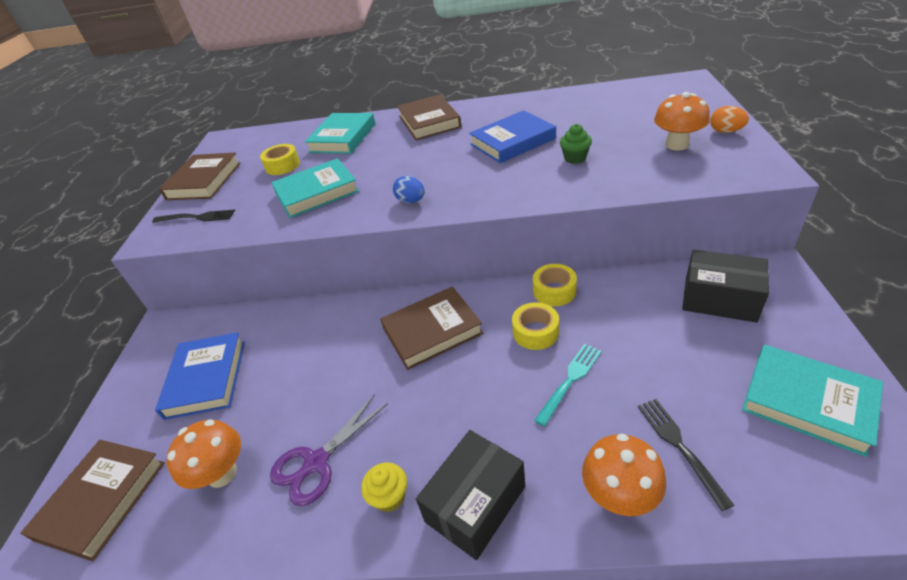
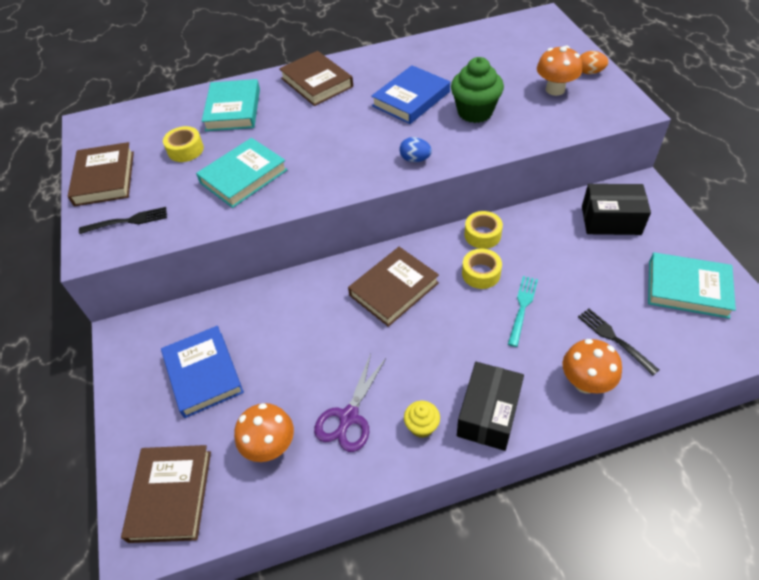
camera: 20 degrees left, 10 degrees up
blue egg [393,176,425,203] -> blue egg moved to [399,137,432,162]
green cupcake [560,124,592,164] -> green cupcake [451,57,504,123], size x1.83

